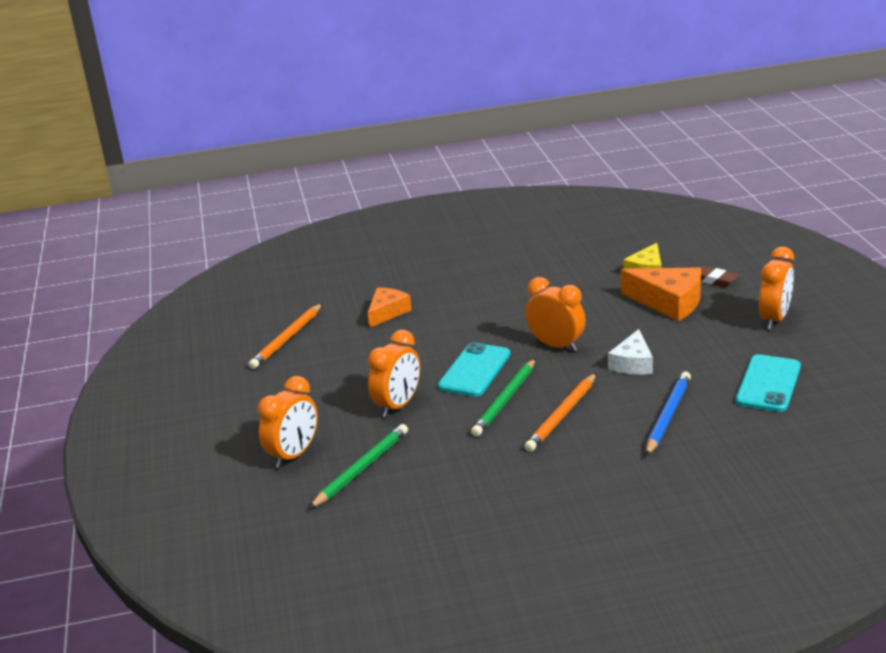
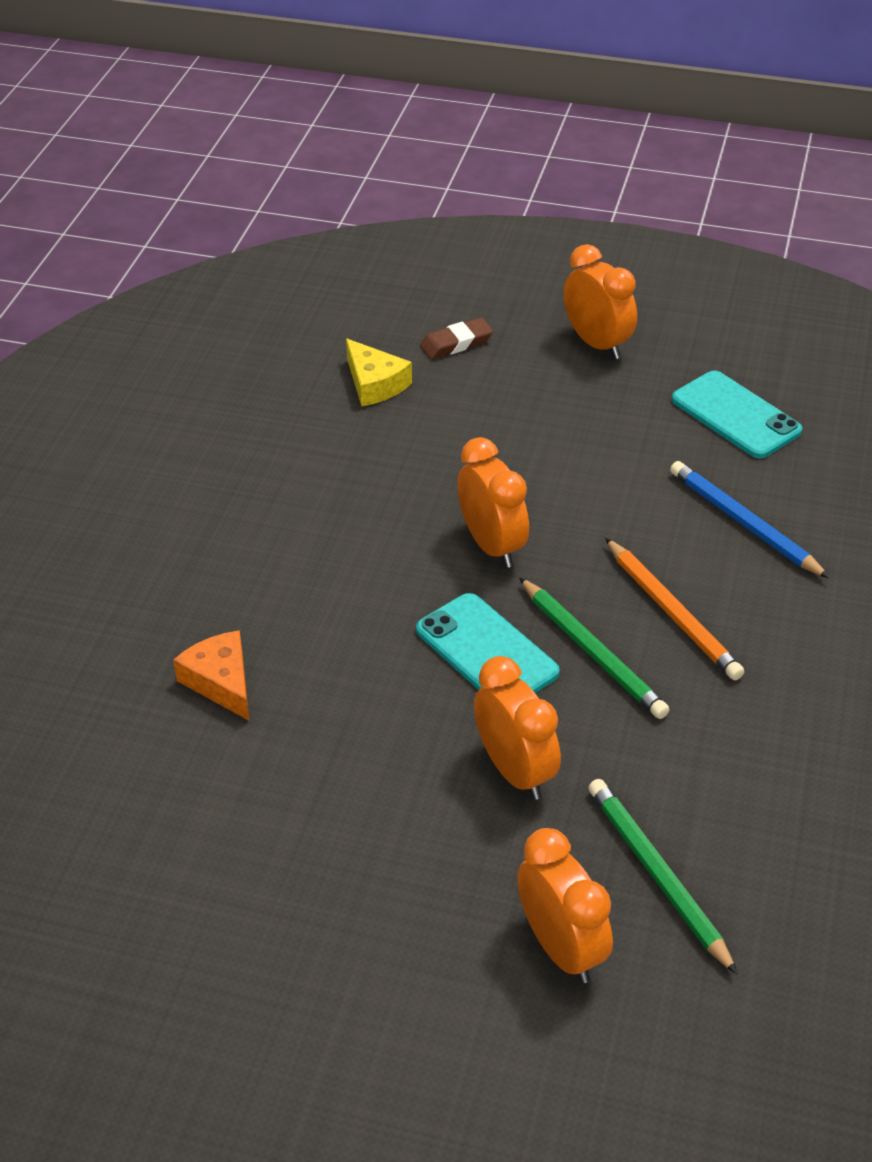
camera: 65 degrees left, 15 degrees up
orange pencil [248,303,322,369] -> none
orange clock [525,277,586,352] -> orange clock turned 90 degrees clockwise [457,437,529,568]
white cheese [608,329,653,374] -> none
orange cheese [621,267,701,321] -> none

